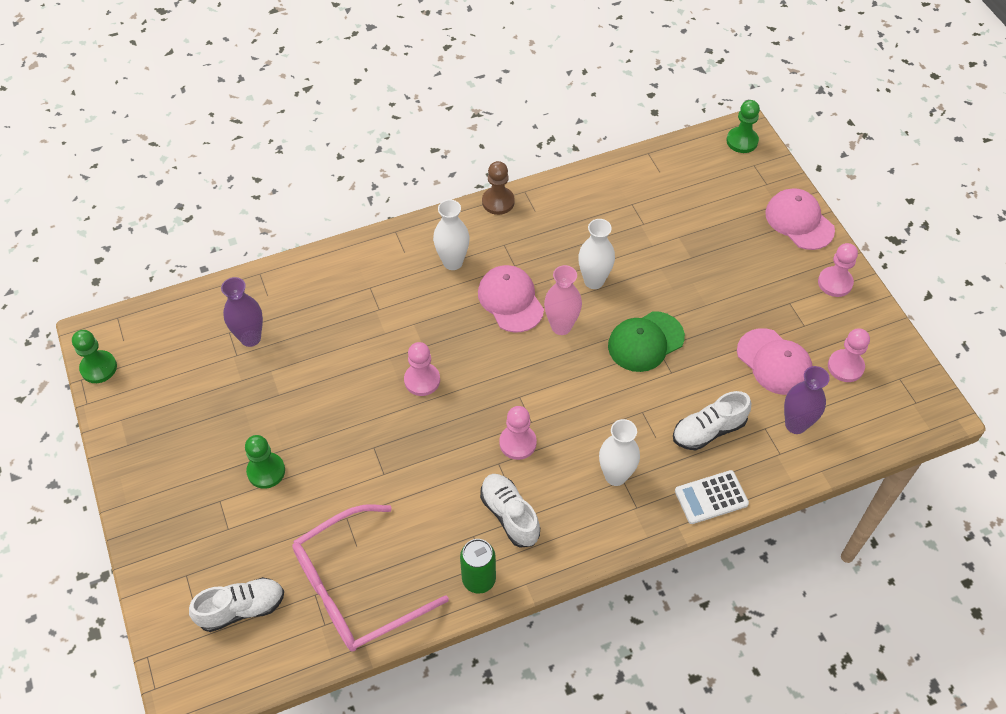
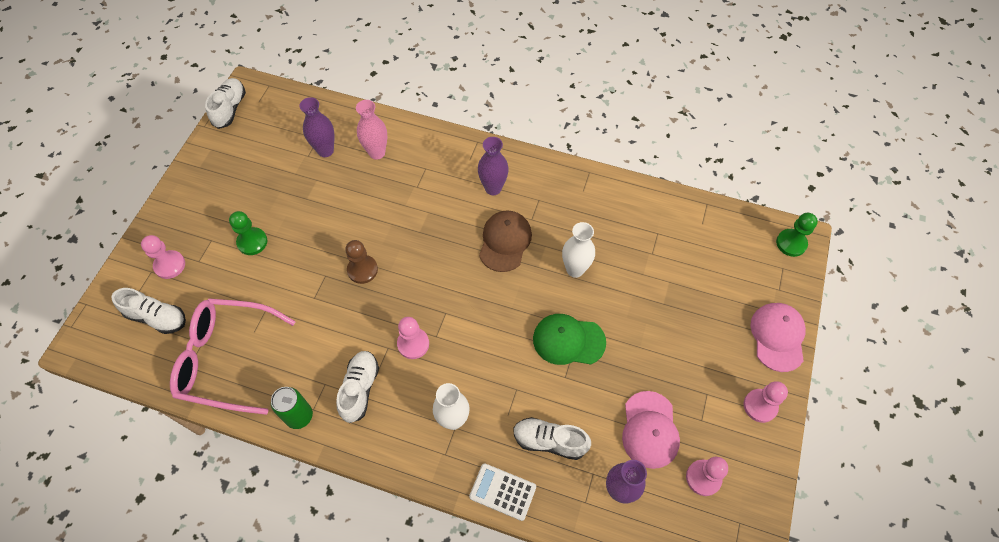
camera: 40 degrees right, 5 degrees up
green pawn [72,330,117,383] -> white shoe [205,78,246,129]
pink pawn [404,342,440,396] -> pink pawn moved to [141,235,185,279]
white vase [433,200,469,270] -> purple vase [478,137,509,195]
pink cap [478,265,544,333] -> brown cap [479,210,532,272]
brown pawn [482,161,515,215] -> brown pawn moved to [345,240,378,284]
pink vase [544,265,582,335] -> pink vase moved to [356,100,387,160]

